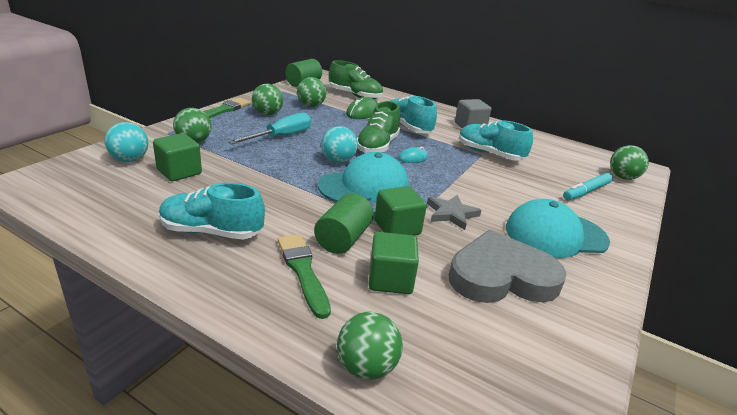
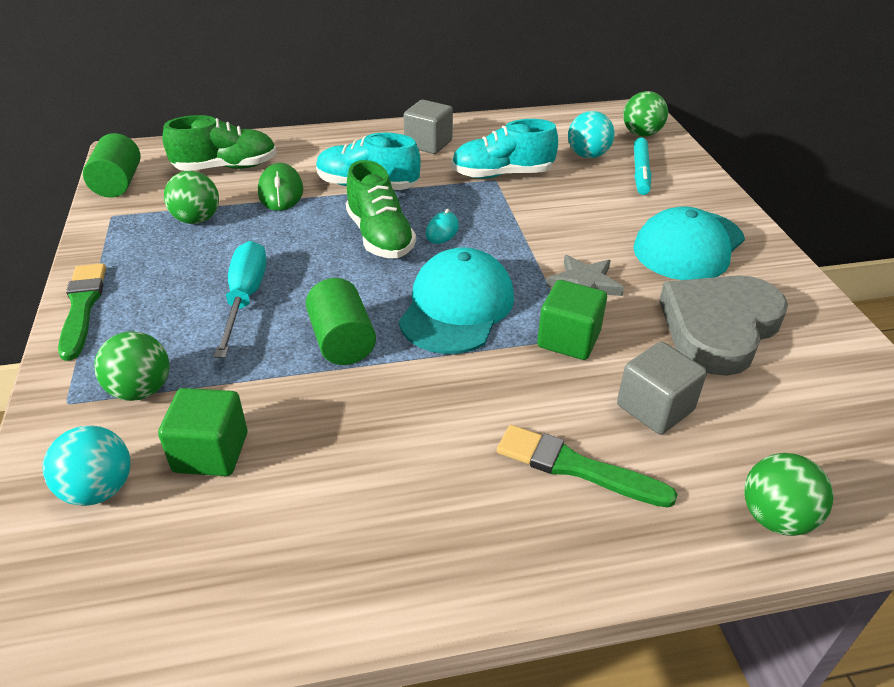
camera: 40 degrees left, 10 degrees up
turquoise shoe [159,183,265,240] -> none
green ball [252,84,283,115] -> none
green cylinder [314,193,374,254] -> green cylinder moved to [306,278,376,365]
turquoise ball [321,126,358,163] -> turquoise ball moved to [568,111,614,158]
green cube [369,232,419,294] -> grey cube [617,342,707,434]

